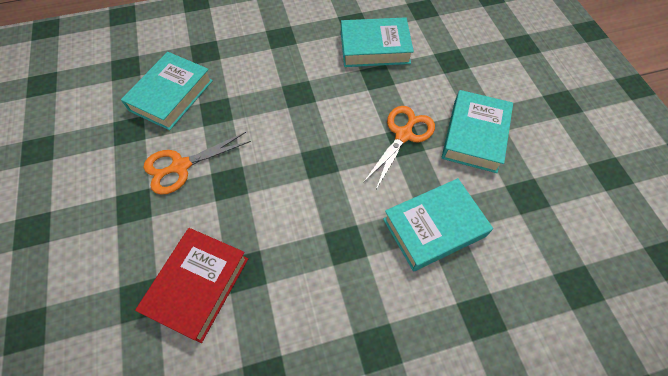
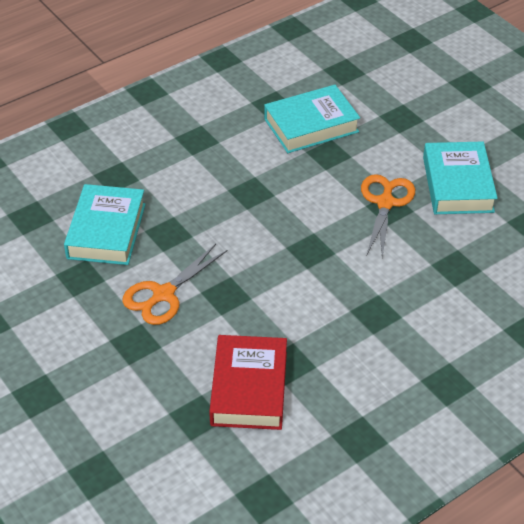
camera: 20 degrees left, 15 degrees down
turquoise book [383,178,493,271] -> none

